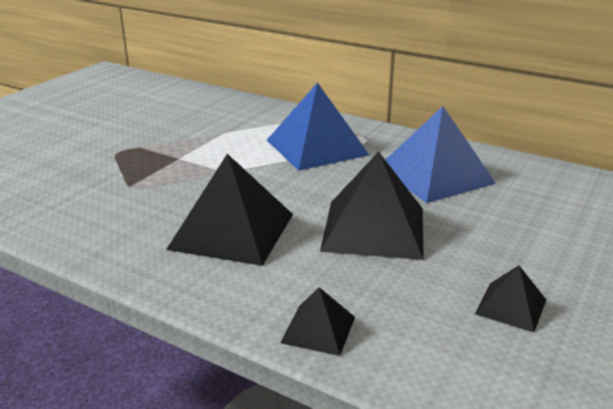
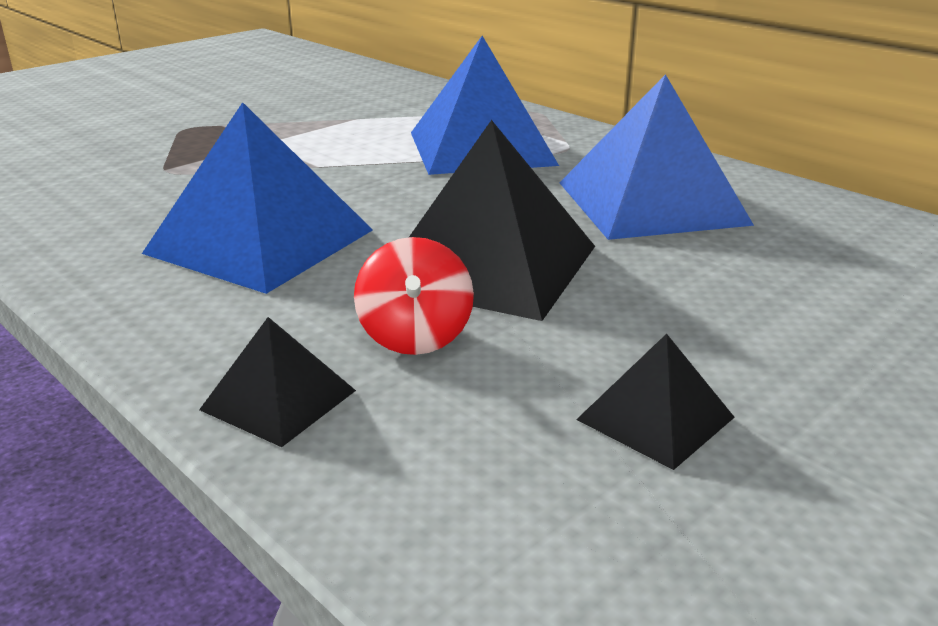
camera: 15 degrees right, 0 degrees up
black pyramid [166,154,293,266] -> blue pyramid [142,102,373,294]
none -> red spinning top [354,237,474,355]

